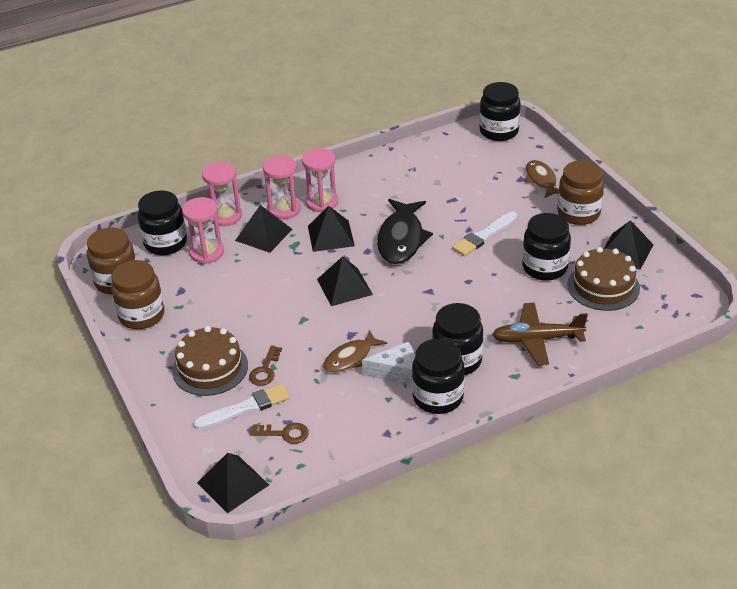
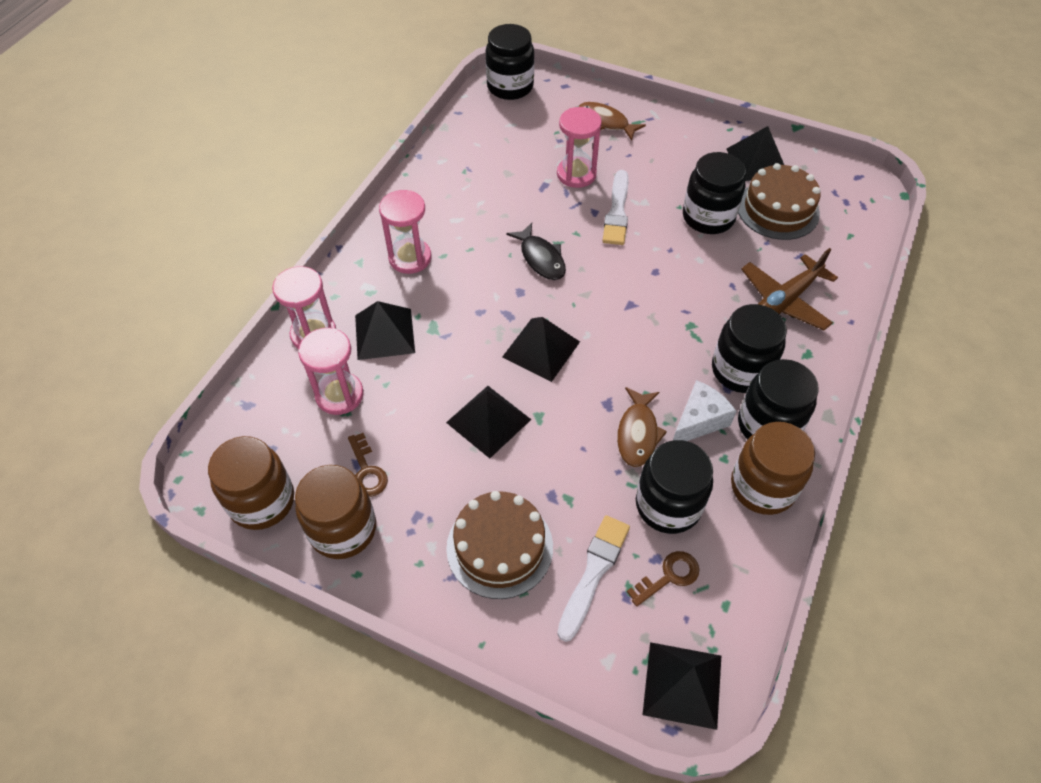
camera: 40 degrees left, 15 degrees up
black jar [138,190,187,255] -> black jar moved to [636,440,713,534]
brown key [249,345,282,386] -> brown key moved to [348,433,388,497]
pink hourglass [263,155,301,219] -> pink hourglass moved to [557,107,602,188]
black pyramid [308,206,355,252] -> black pyramid moved to [446,386,532,458]
black fish [377,199,433,264] -> black fish [506,223,566,280], size x0.62
brown jar [557,160,604,225] -> brown jar moved to [731,422,815,515]

